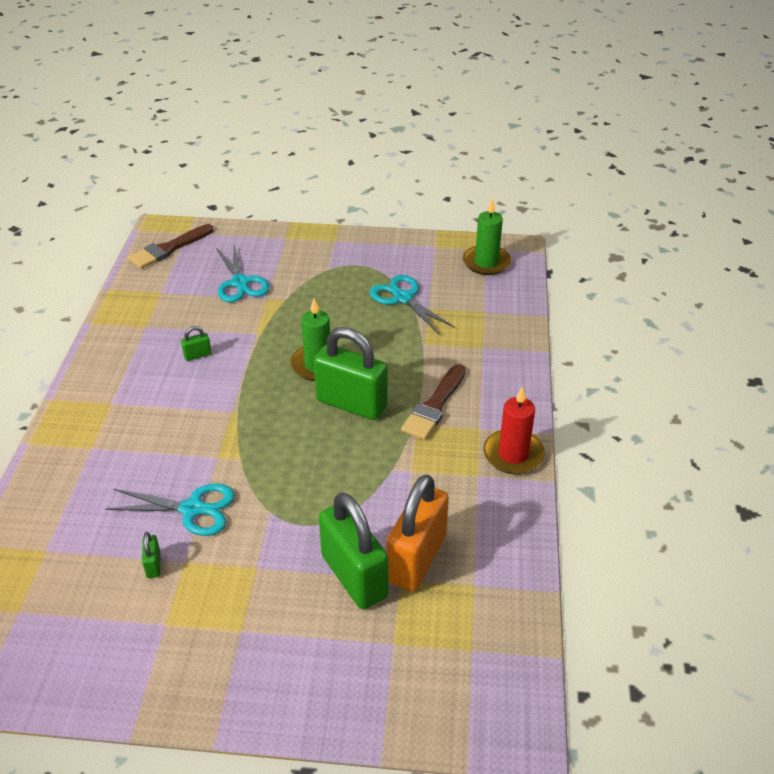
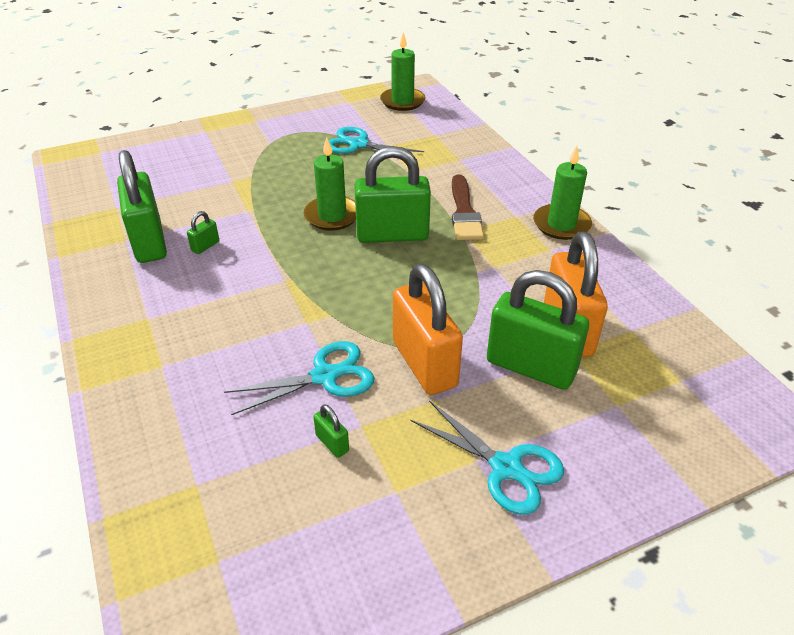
camera: 30 degrees left, 0 degrees up
brown brush [128,224,214,269] -> none
turquoise scissors [216,245,270,302] -> turquoise scissors moved to [411,401,564,515]
red candle [483,386,545,474] -> green candle [533,146,592,240]
none -> green padlock [117,150,167,263]
none -> orange padlock [393,264,463,395]

